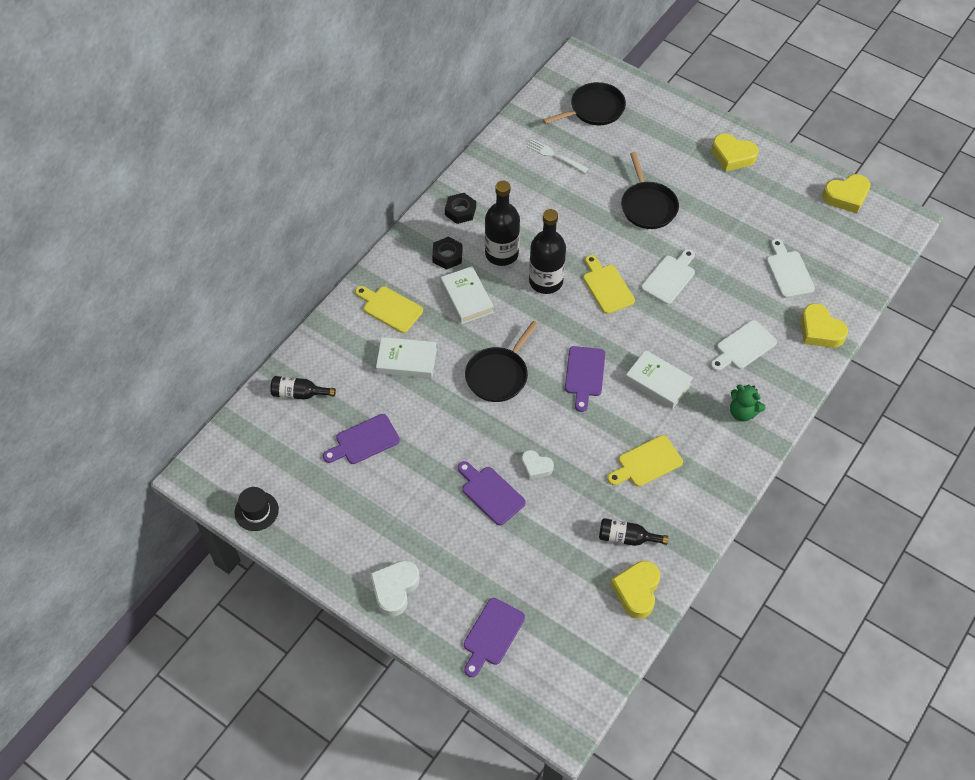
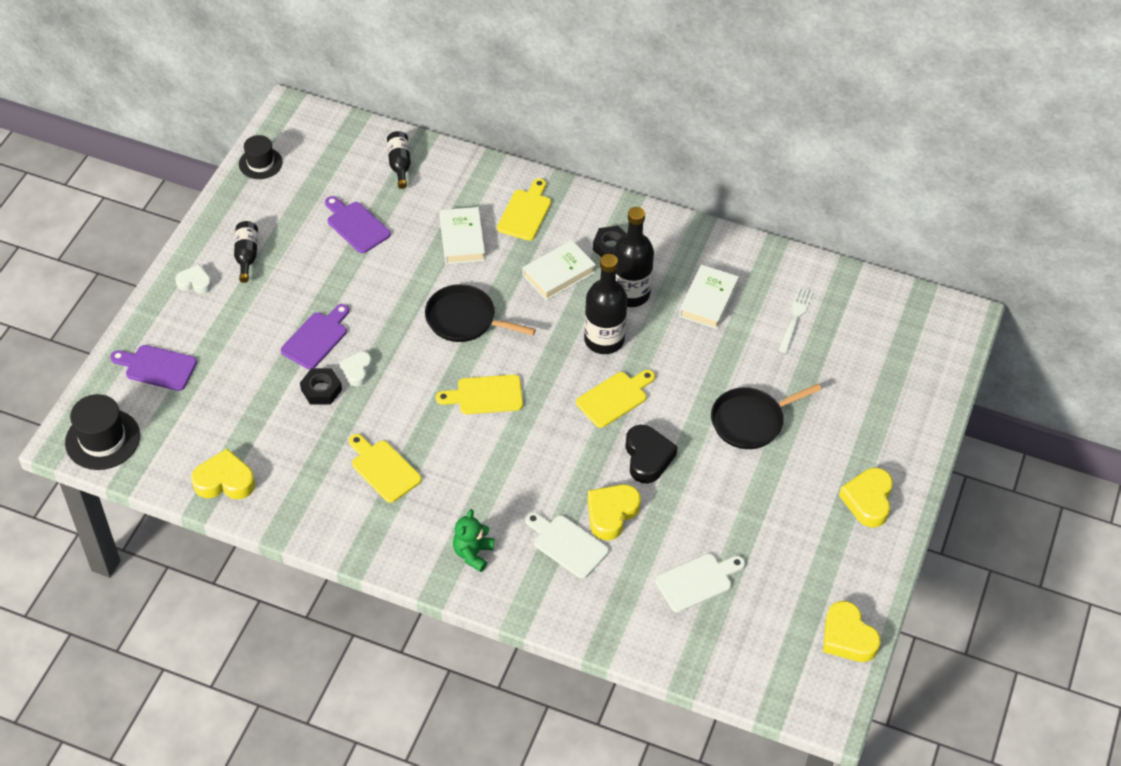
camera: 75 degrees right, 5 degrees down
white heart [370,560,420,617] -> white heart [175,265,212,294], size x0.63
black nut [445,193,476,224] -> black nut moved to [300,368,342,405]
black pan [543,82,626,125] -> none
purple cutting board [565,346,605,412] -> yellow cutting board [436,375,523,414]
black bottle [599,518,668,546] -> black bottle moved to [234,221,258,283]
white book [625,350,693,409] -> white book moved to [679,265,739,329]
white cutting board [641,249,695,304] -> black heart [625,425,678,483]
yellow heart [801,303,848,348] -> yellow heart moved to [588,484,641,540]
none -> black hat [65,394,140,470]

